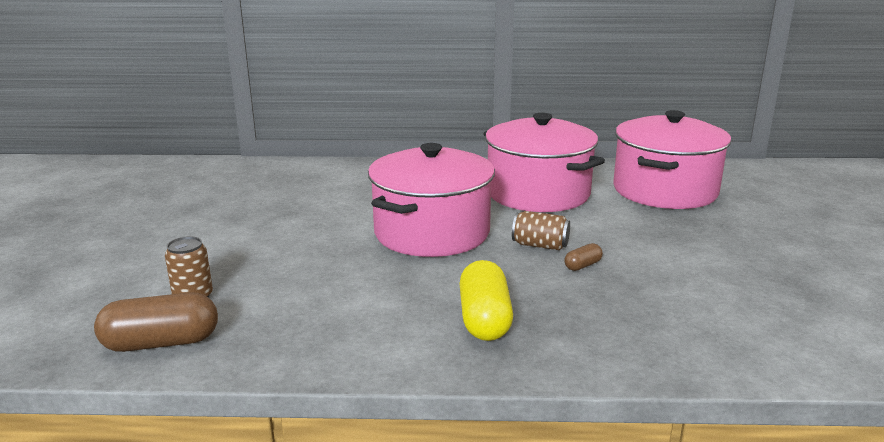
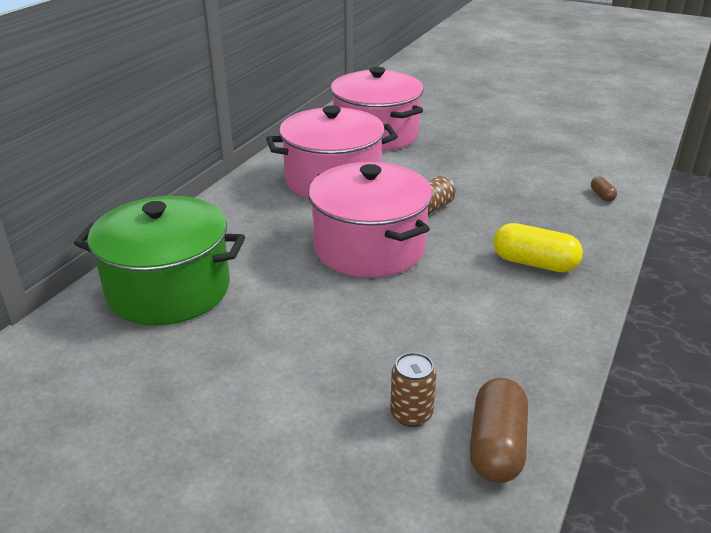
camera: 65 degrees left, 10 degrees up
brown capsule [565,243,603,271] -> brown capsule moved to [591,177,617,202]
none -> green pot [74,196,245,325]

